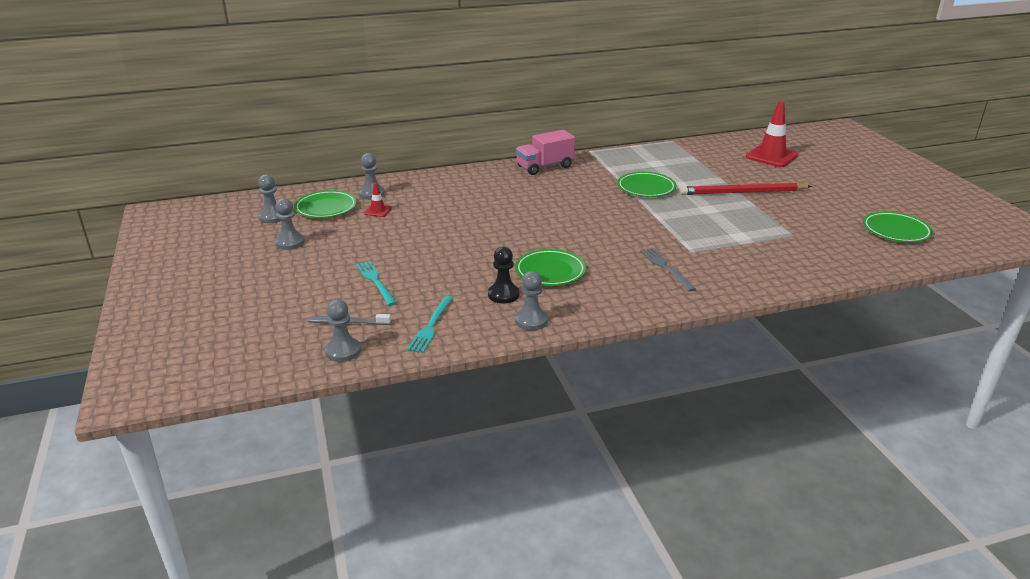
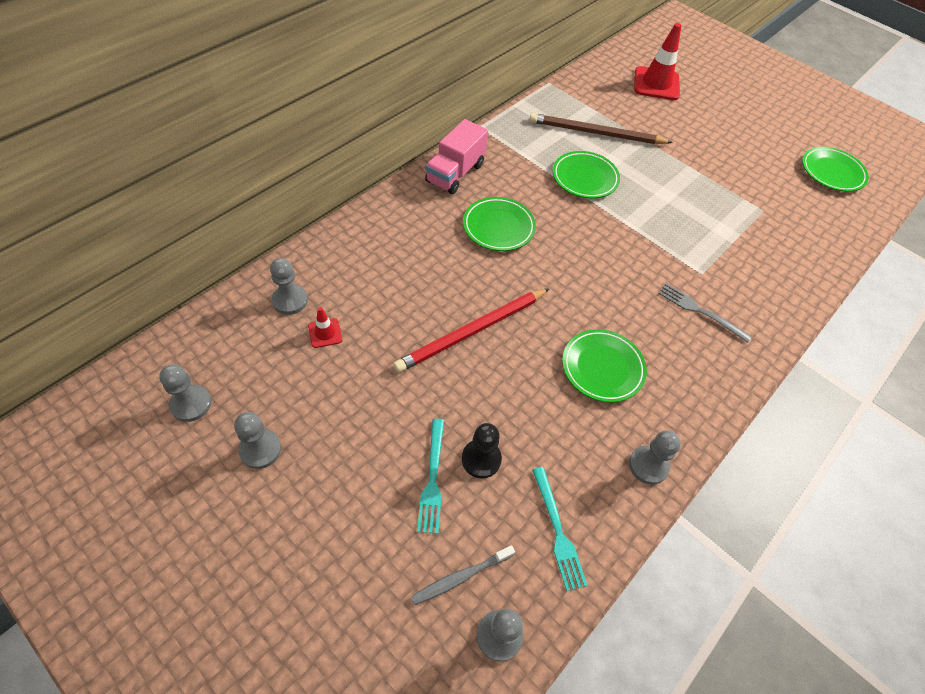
camera: 35 degrees left, 25 degrees up
green plate [294,190,357,218] -> green plate moved to [463,197,536,251]
turquoise fork [356,261,397,306] -> turquoise fork turned 120 degrees counterclockwise [417,419,444,534]
black pawn [488,247,519,304] -> black pawn moved to [462,423,502,478]
red pencil [680,183,812,195] -> red pencil moved to [394,288,550,373]
none -> brown pencil [529,113,673,144]

